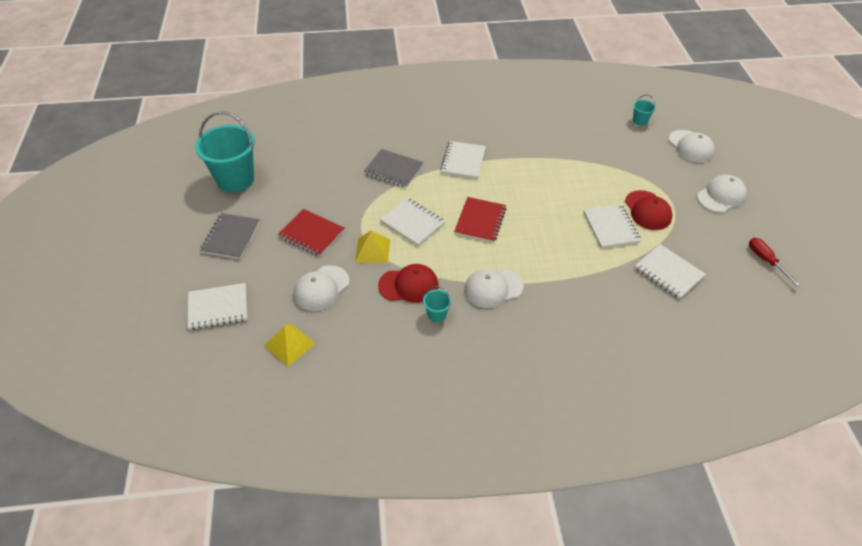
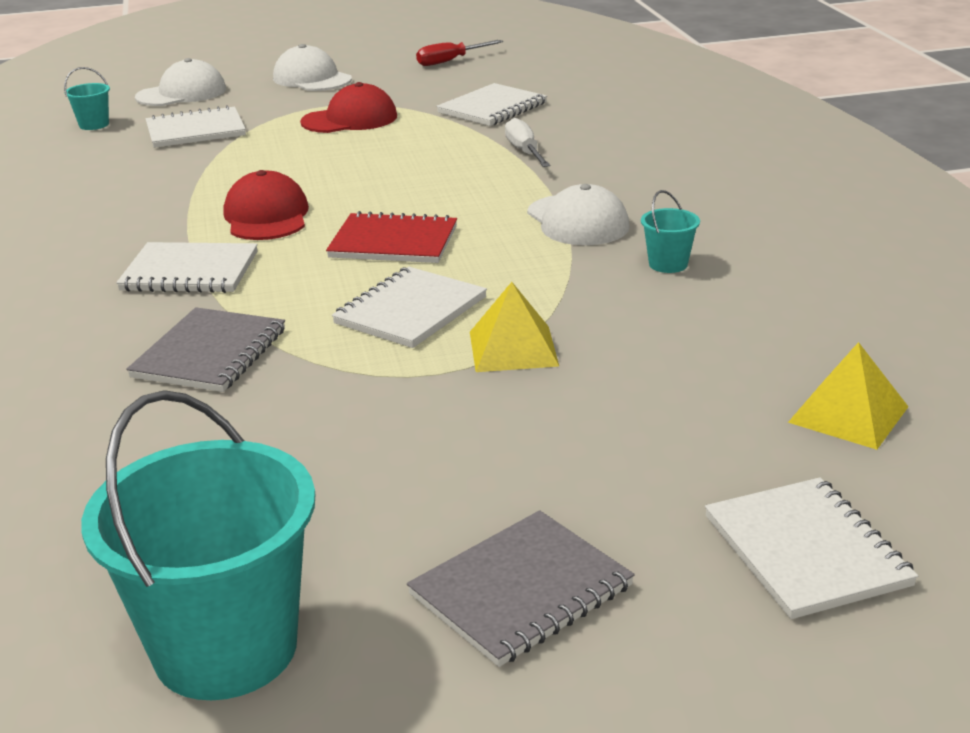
camera: 95 degrees left, 20 degrees down
grey notebook [200,213,260,259] -> grey notebook turned 45 degrees counterclockwise [407,510,635,667]
red notebook [278,209,344,256] -> none
white cap [294,265,350,311] -> none
red cap [378,264,438,303] -> red cap moved to [224,170,309,240]
white notebook [583,204,641,249] -> white notebook moved to [146,105,246,148]
none -> white screwdriver [505,118,550,167]

